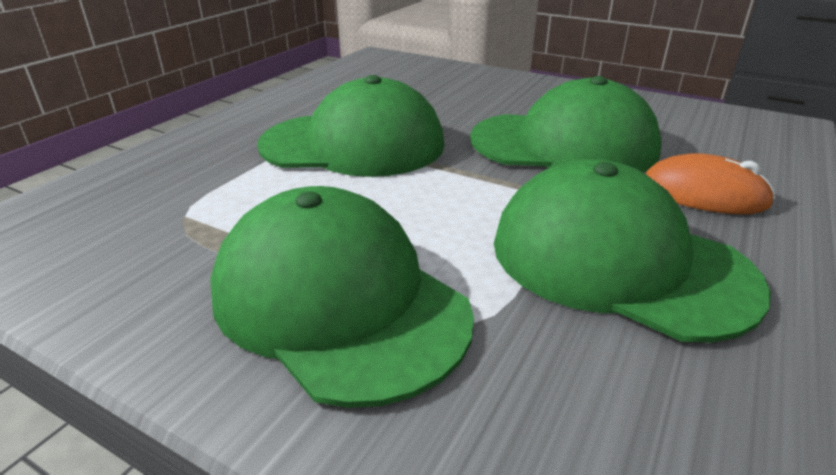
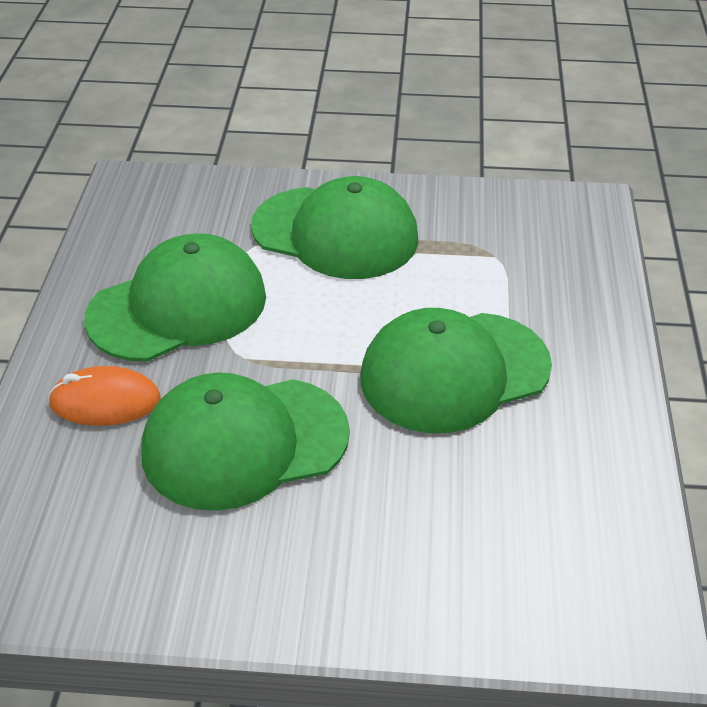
camera: 155 degrees right, 10 degrees up
green cap [494,159,771,342] -> green cap turned 45 degrees counterclockwise [84,233,266,362]

